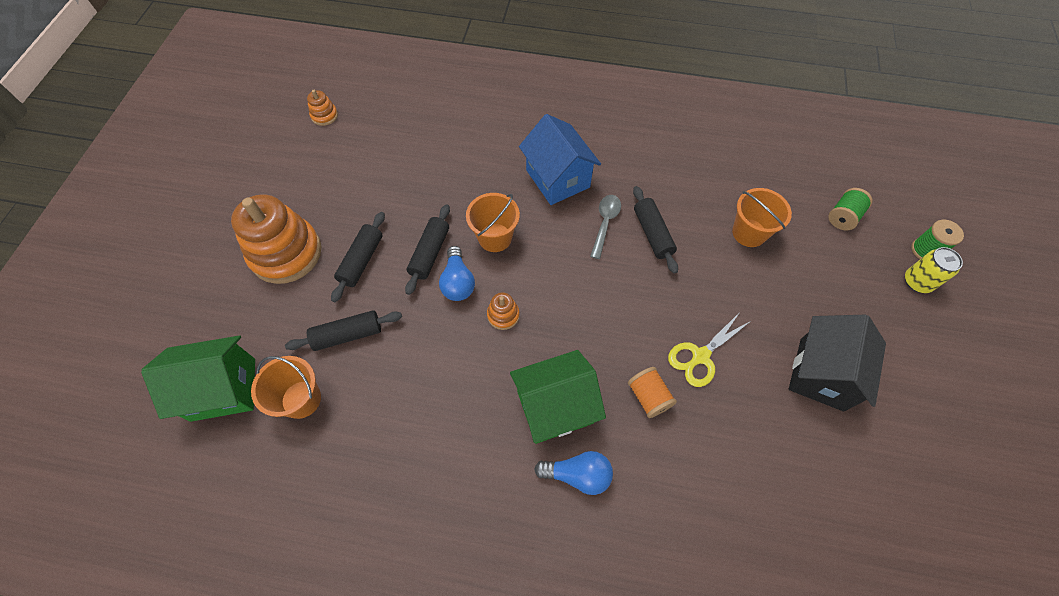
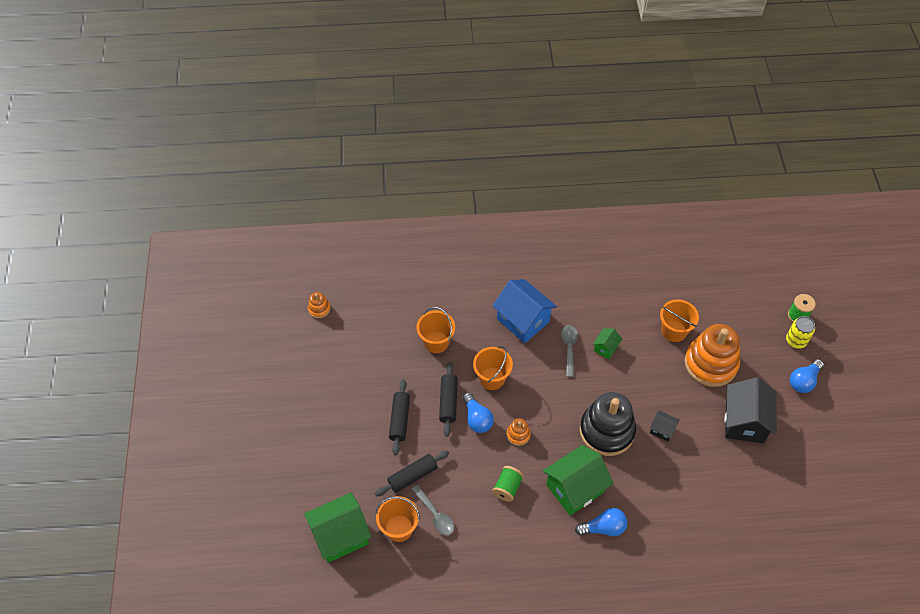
camera: 15 degrees left, 5 degrees down
orange stacking toy [231,194,321,284] -> orange stacking toy moved to [684,324,740,387]
orange spool [628,367,677,418] -> none
black rolling pin [633,186,678,274] -> green house [593,328,622,359]
yellow scissors [668,312,751,387] -> black house [650,410,680,441]
green spool [829,188,872,230] -> green spool moved to [492,466,524,502]
none -> grey spoon [412,485,454,535]
none -> orange bucket [417,307,455,353]
none -> black stacking toy [580,392,636,456]
none -> blue light bulb [790,359,824,393]

